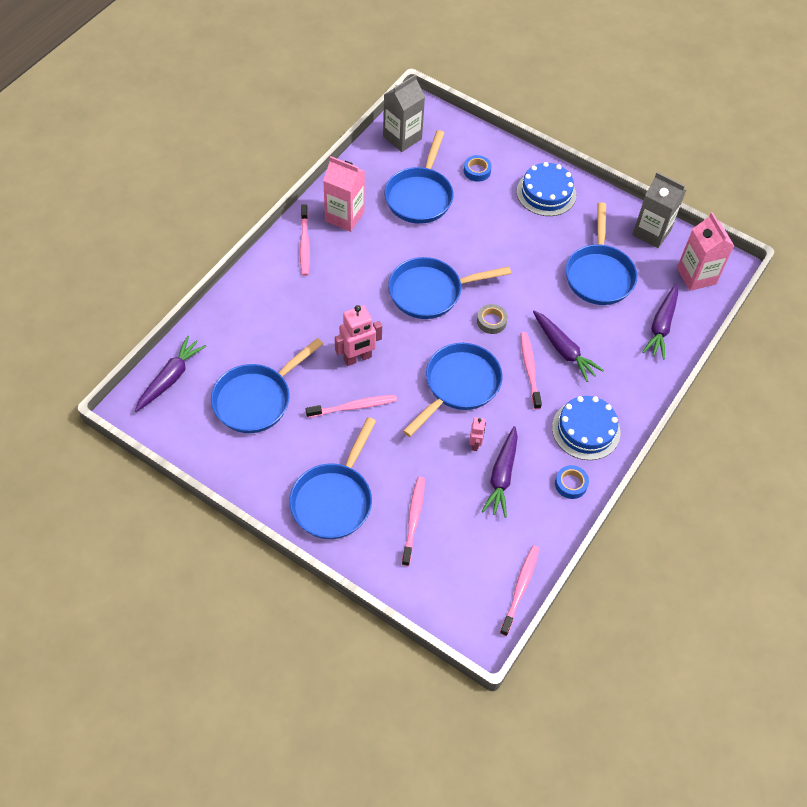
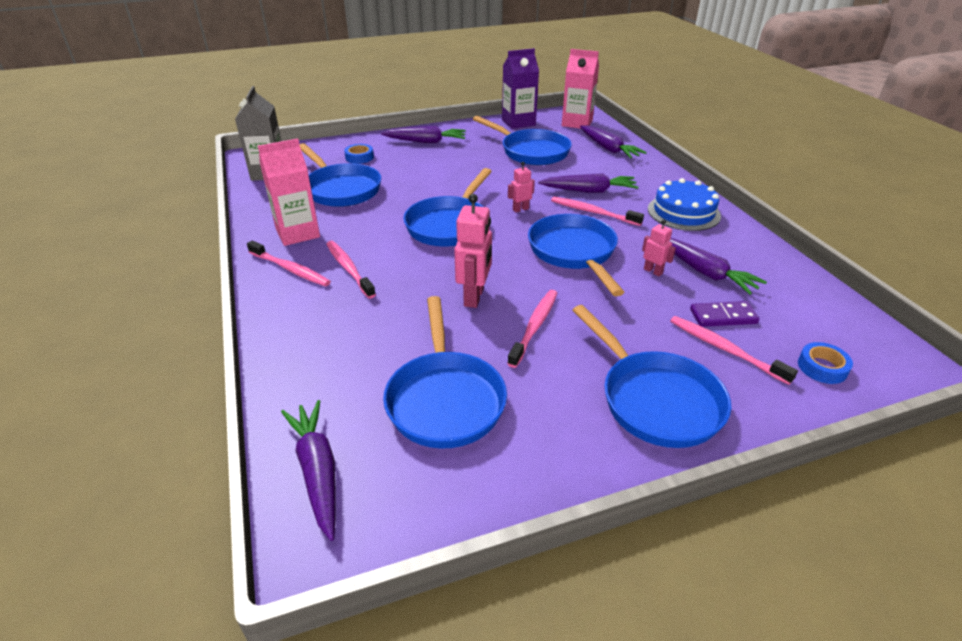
camera: 50 degrees left, 20 degrees down
grey tape [477,304,508,334] -> pink robot [508,162,535,213]
pink toothbrush [500,546,540,636] -> pink toothbrush moved to [326,241,376,299]
blue cake [517,162,576,216] -> purple carrot [381,126,466,143]
blue tape [555,465,589,499] -> blue tape moved to [798,342,853,384]
grey carton [632,172,686,248] -> purple carton [502,48,539,129]
none -> purple domino [690,301,759,327]

